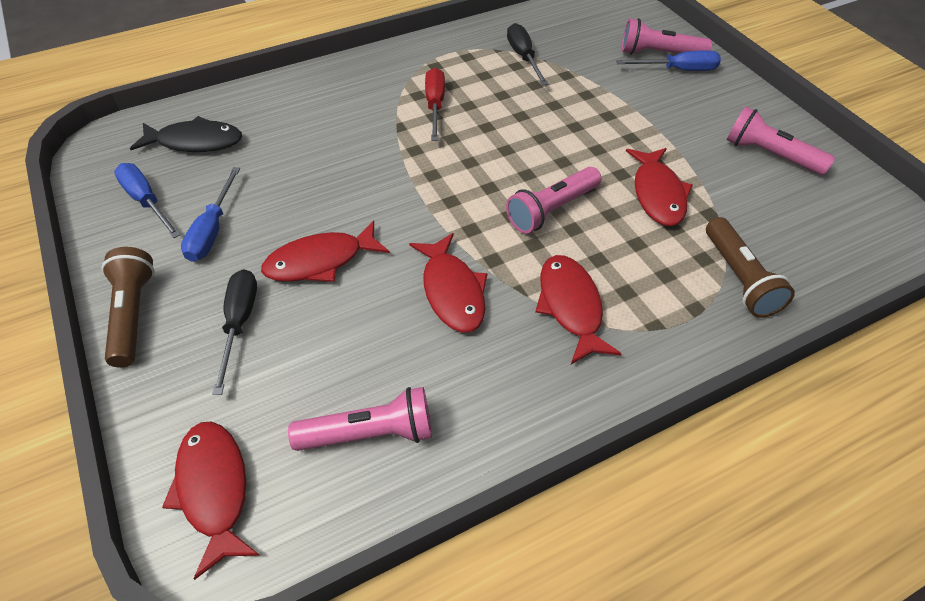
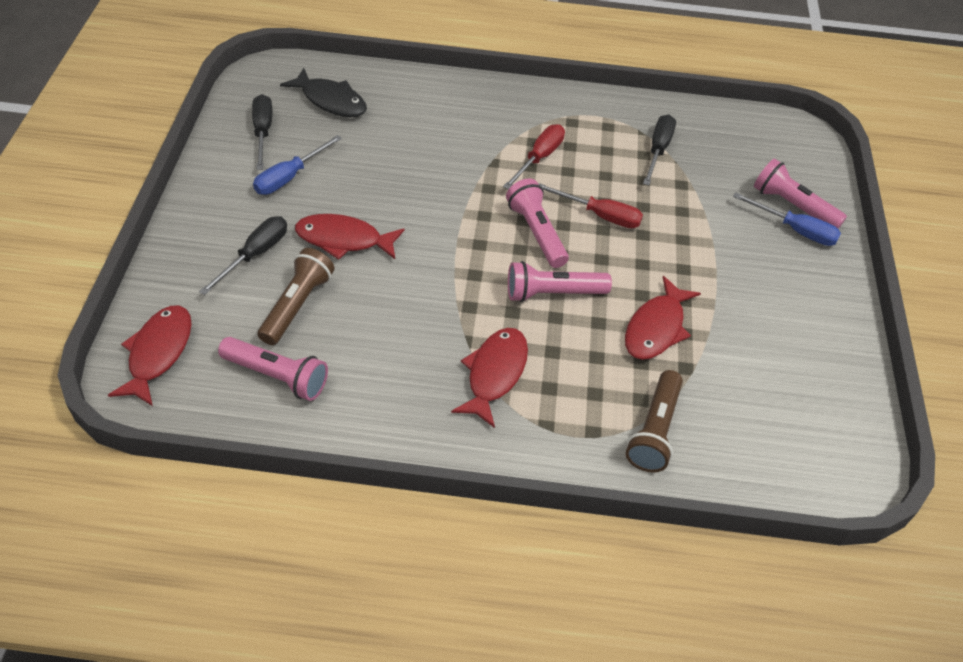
camera: 30 degrees right, 0 degrees up
brown flashlight [101,247,154,368] -> brown flashlight moved to [257,248,334,345]
blue screwdriver [114,163,181,238] -> black screwdriver [252,94,273,170]
red fish [409,233,488,332] -> none
pink flashlight [727,107,835,175] -> pink flashlight moved to [506,179,569,268]
none -> red screwdriver [538,183,643,228]

